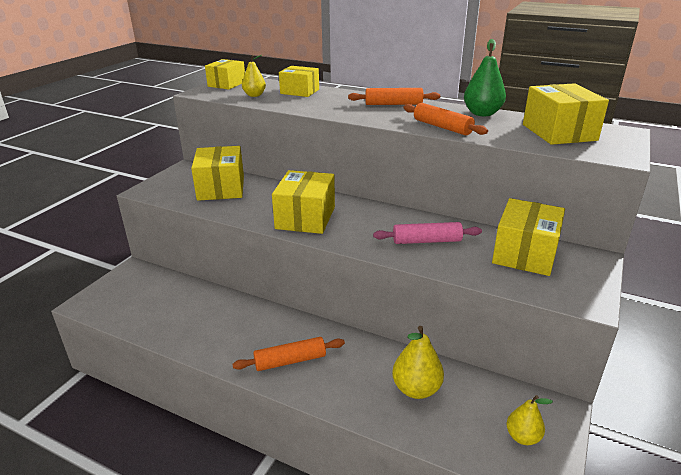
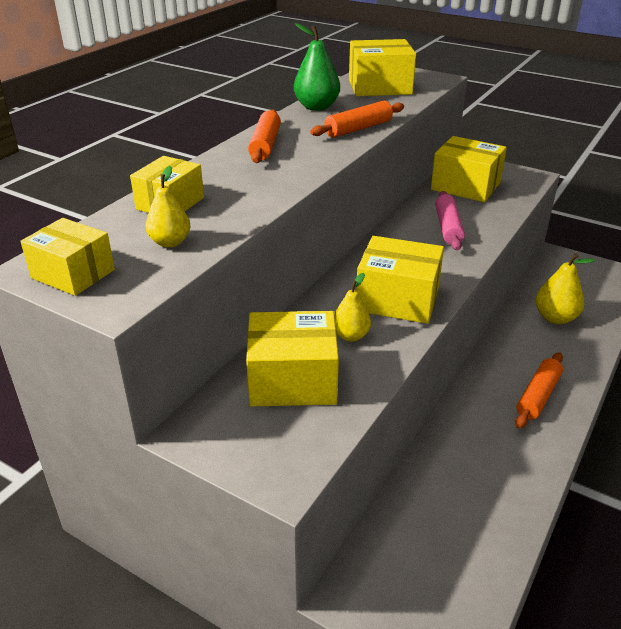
camera: 85 degrees left, 5 degrees up
orange rolling pin [232,337,345,371] -> orange rolling pin turned 45 degrees clockwise [515,352,563,428]
yellow pear [507,395,553,445] -> yellow pear moved to [334,273,371,342]

